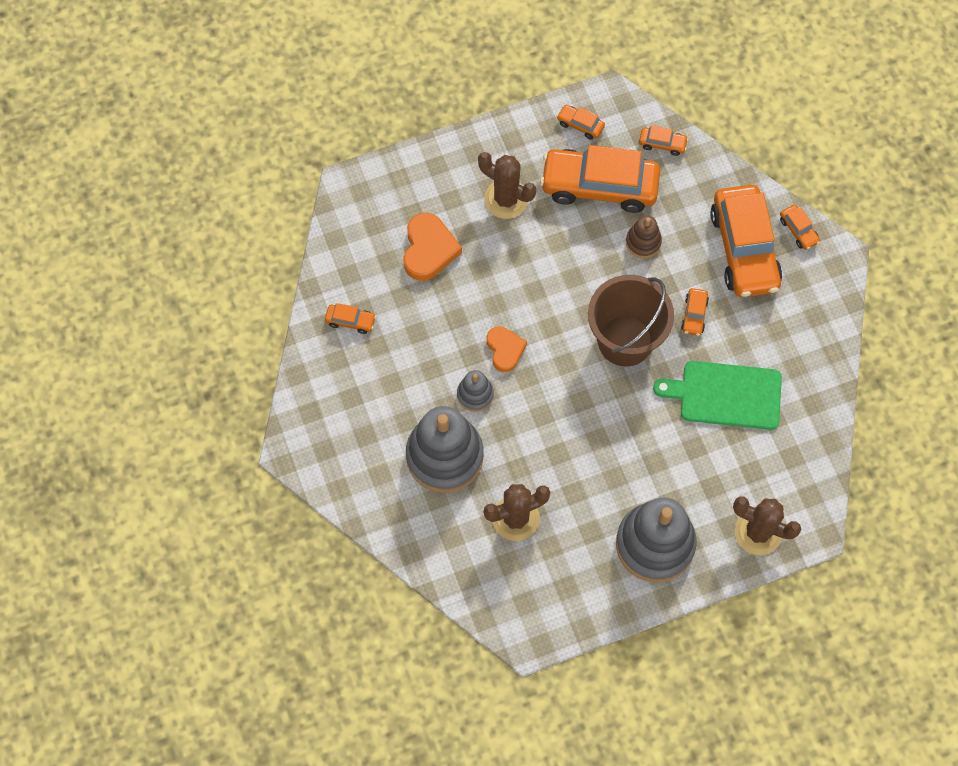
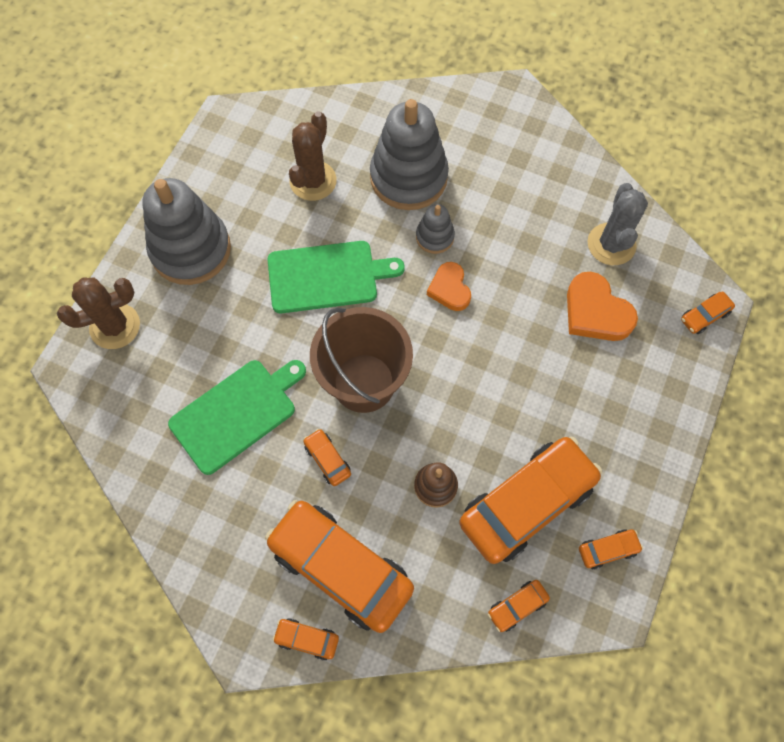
camera: 135 degrees right, 0 degrees up
orange car [325,303,376,334] -> orange car moved to [681,292,735,334]
brown cactus [478,152,536,219] -> none
orange heart [487,326,527,372] -> orange heart turned 45 degrees clockwise [427,262,471,311]
none -> green cutting board [267,241,405,313]
none -> grey cactus [587,183,648,265]

